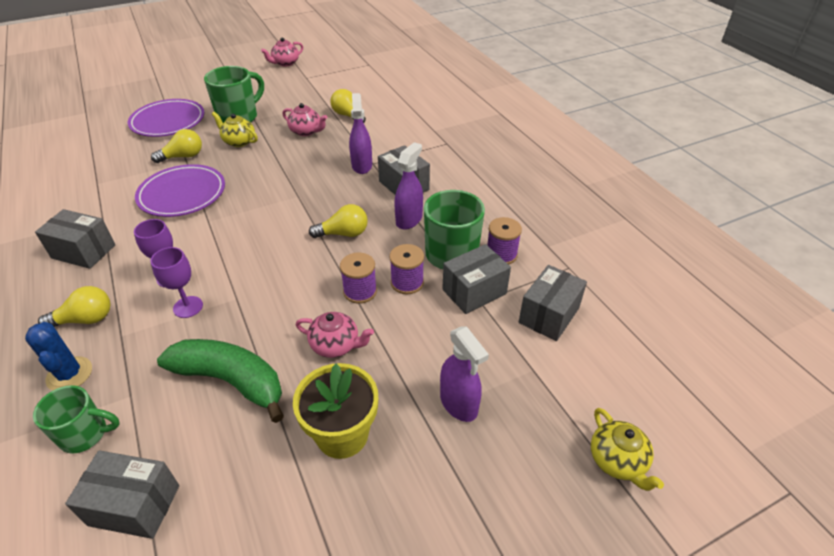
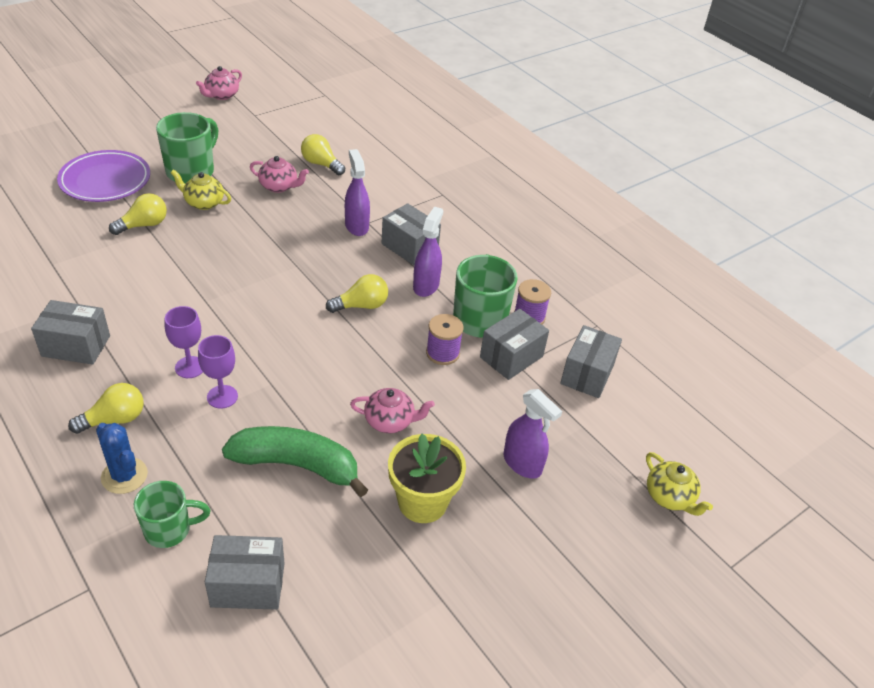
camera: 15 degrees left, 0 degrees up
purple plate [135,164,225,217] -> none
purple spool [340,253,377,304] -> none

